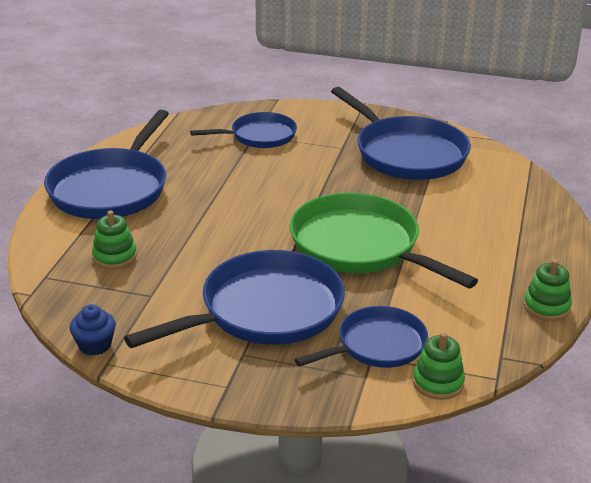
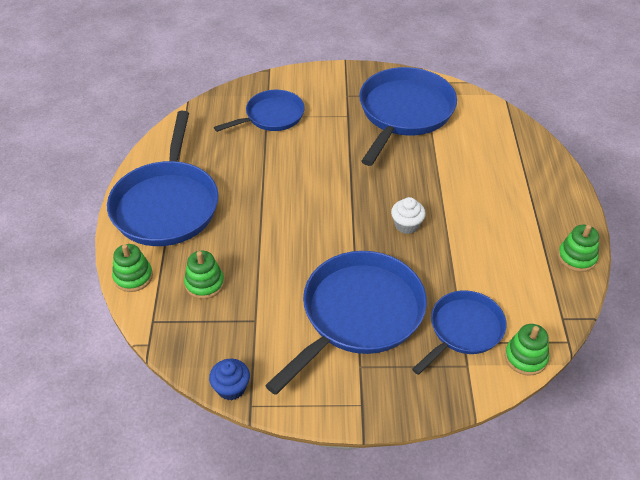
camera: 15 degrees left, 15 degrees up
green pan [290,193,478,288] -> white cupcake [391,197,426,234]
blue pan [331,87,471,180] -> blue pan turned 105 degrees counterclockwise [359,67,457,166]
none -> green stacking toy [112,244,153,292]

